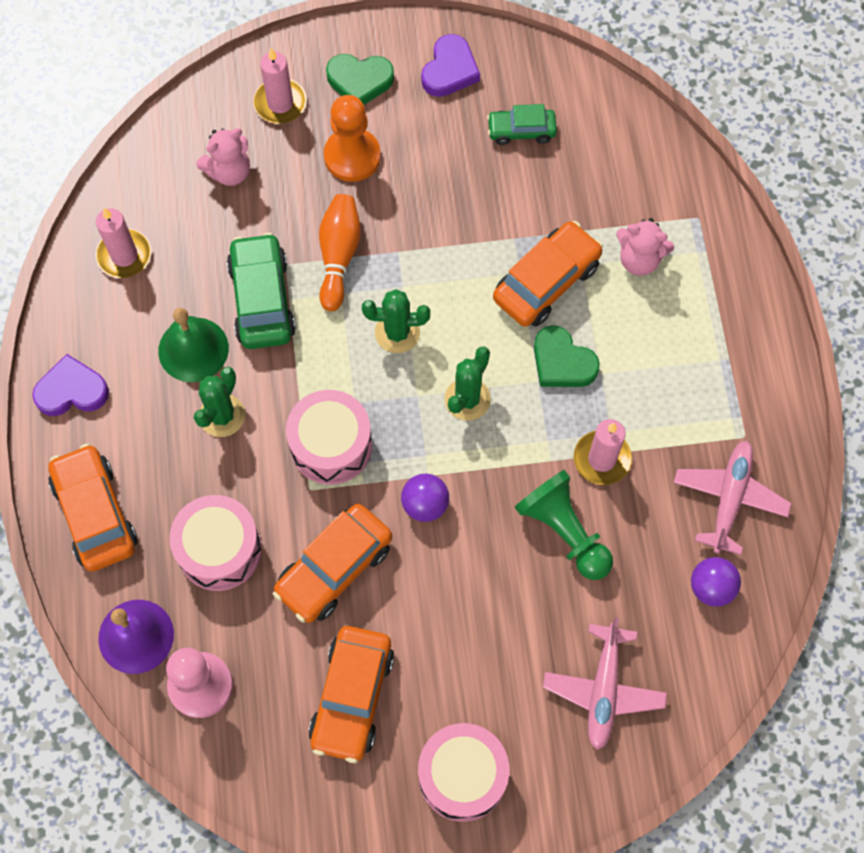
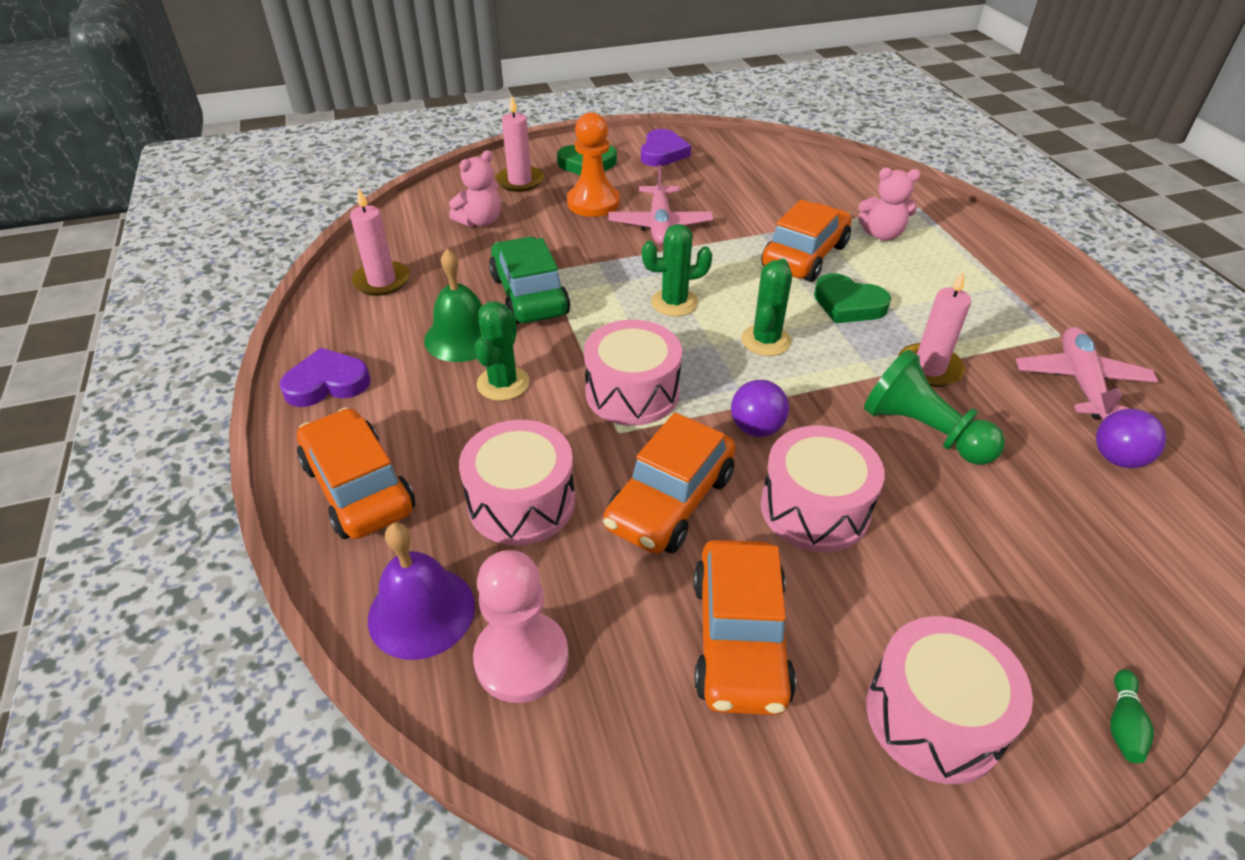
camera: 10 degrees left, 25 degrees down
orange bowling pin [319,194,361,311] -> none
green car [487,104,557,145] -> none
pink plane [543,617,667,750] -> pink plane moved to [608,165,713,245]
none -> pink drum [761,426,885,552]
none -> green bowling pin [1110,669,1154,763]

